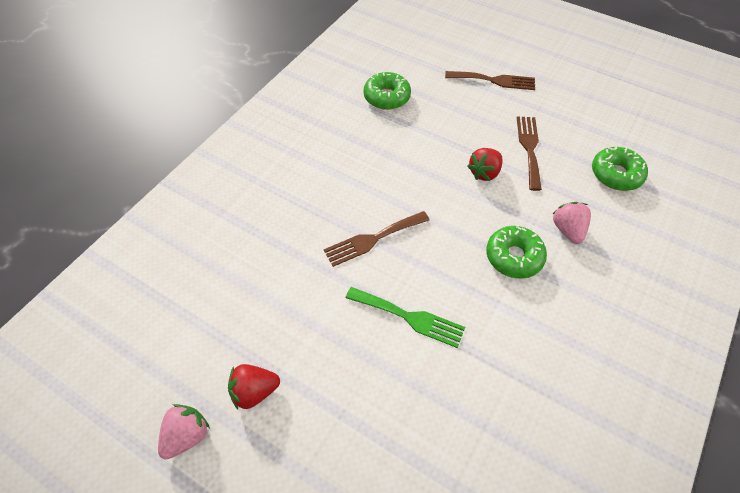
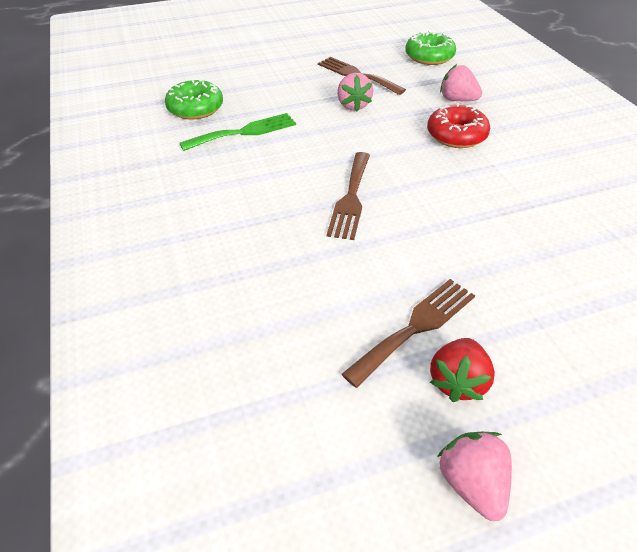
camera: 50 degrees left, 10 degrees down
green fork [346,287,465,348] -> green fork moved to [179,113,296,151]
brown fork [445,71,535,90] -> brown fork moved to [342,279,475,388]
red strawberry [467,148,502,181] -> pink strawberry [337,73,373,112]
green donut [486,226,547,279] -> red donut [427,103,490,148]

